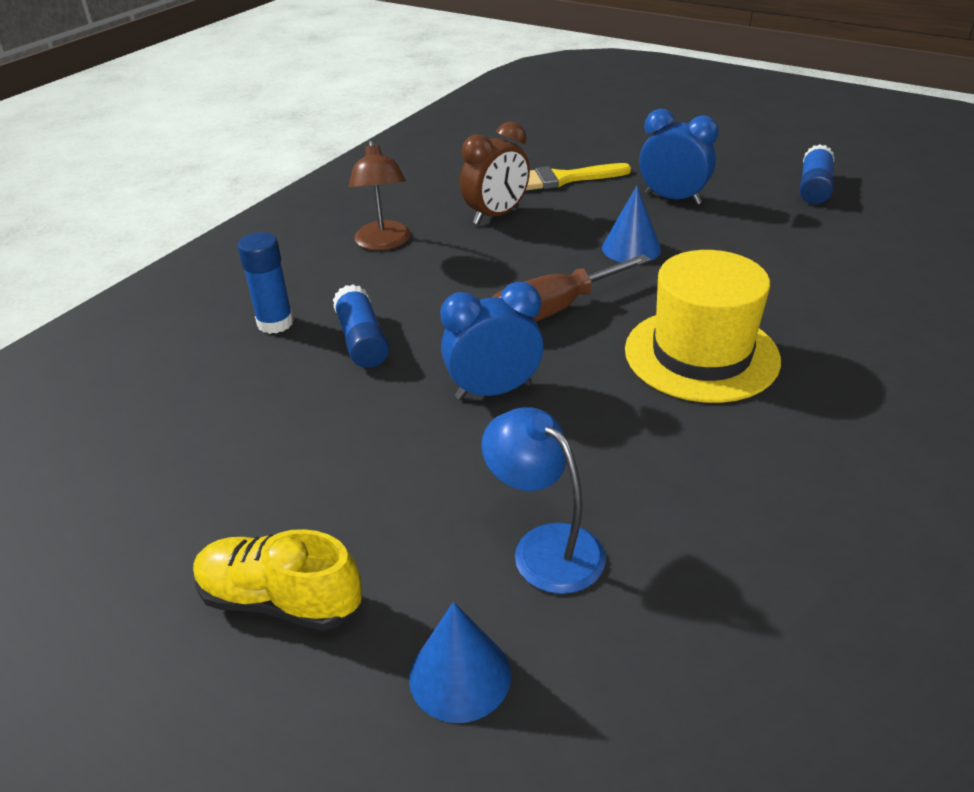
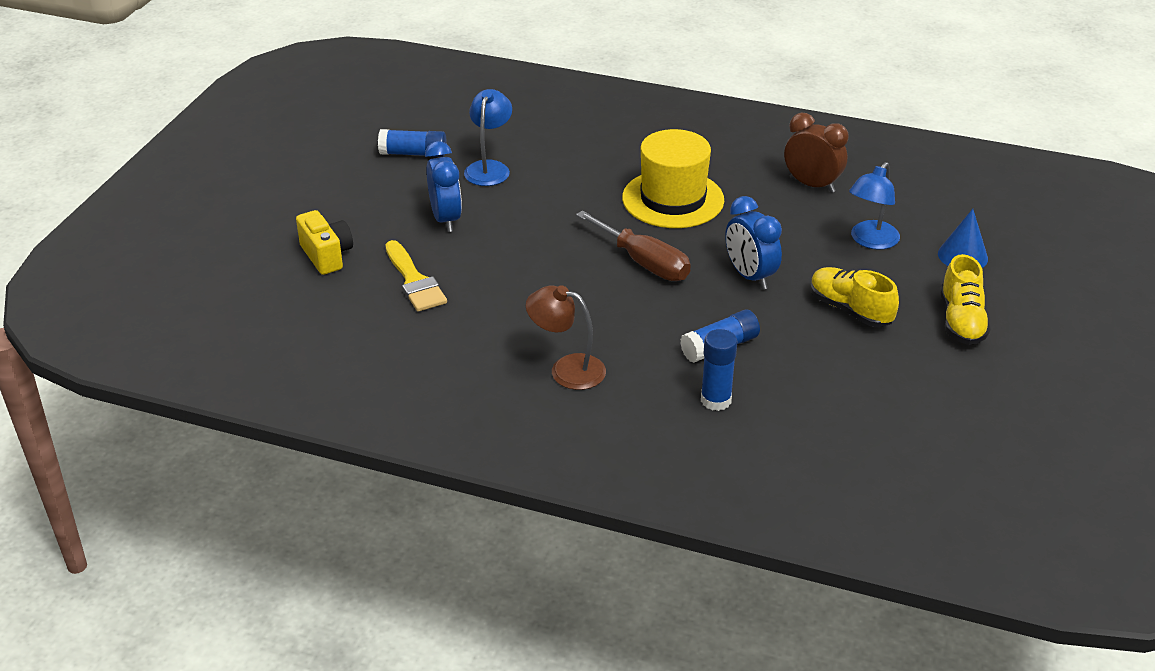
camera: 105 degrees left, 0 degrees up
brown lamp [349,140,411,250] -> brown lamp turned 135 degrees counterclockwise [526,285,606,390]
brown clock [460,121,530,225] -> brown clock moved to [784,113,848,193]
blue cone [602,186,661,263] -> none
blue clock [640,109,719,205] -> blue clock turned 150 degrees clockwise [425,141,462,232]
none -> yellow camera [296,210,353,275]
none -> blue lamp [464,89,512,186]
none -> yellow shoe [810,267,899,327]

